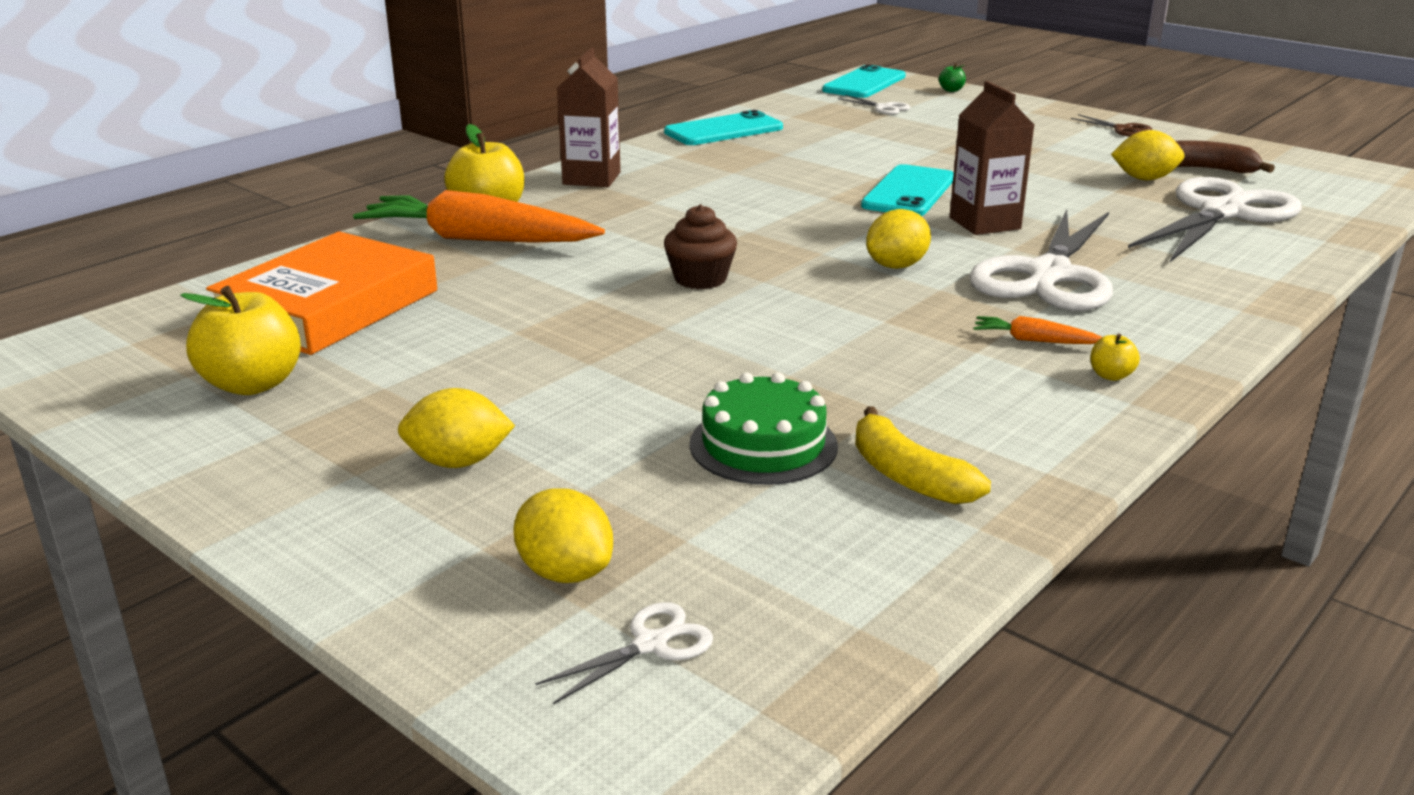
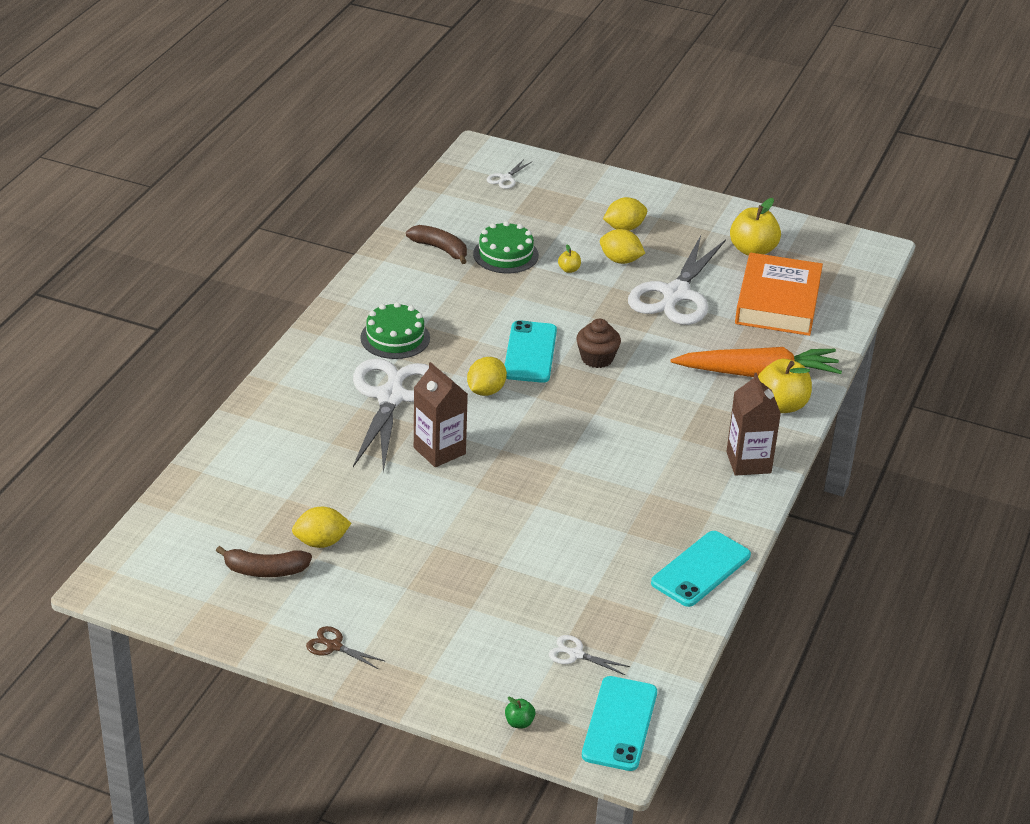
camera: 160 degrees right, 10 degrees up
yellow lemon [513,488,613,583] -> yellow lemon moved to [600,229,645,264]
yellow banana [855,406,991,504] -> brown banana [406,225,467,264]
turquoise phone [861,164,954,216] -> turquoise phone moved to [505,320,557,383]
orange carrot [973,316,1102,344] -> green cake [360,302,430,359]
yellow apple [1090,334,1140,381] -> yellow apple moved to [558,244,581,273]
white scissors [1128,177,1302,262] -> white scissors moved to [628,235,726,325]

